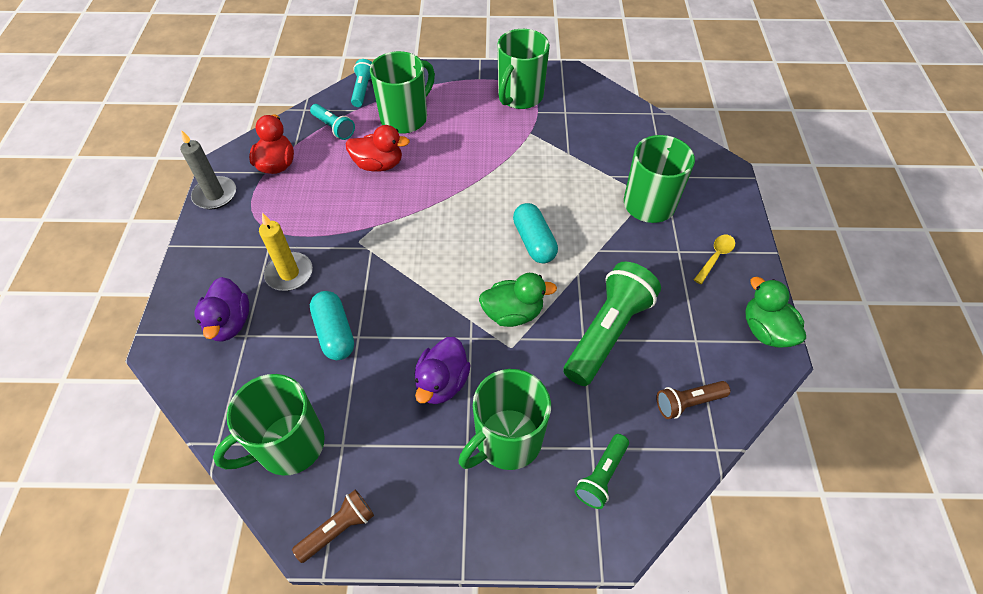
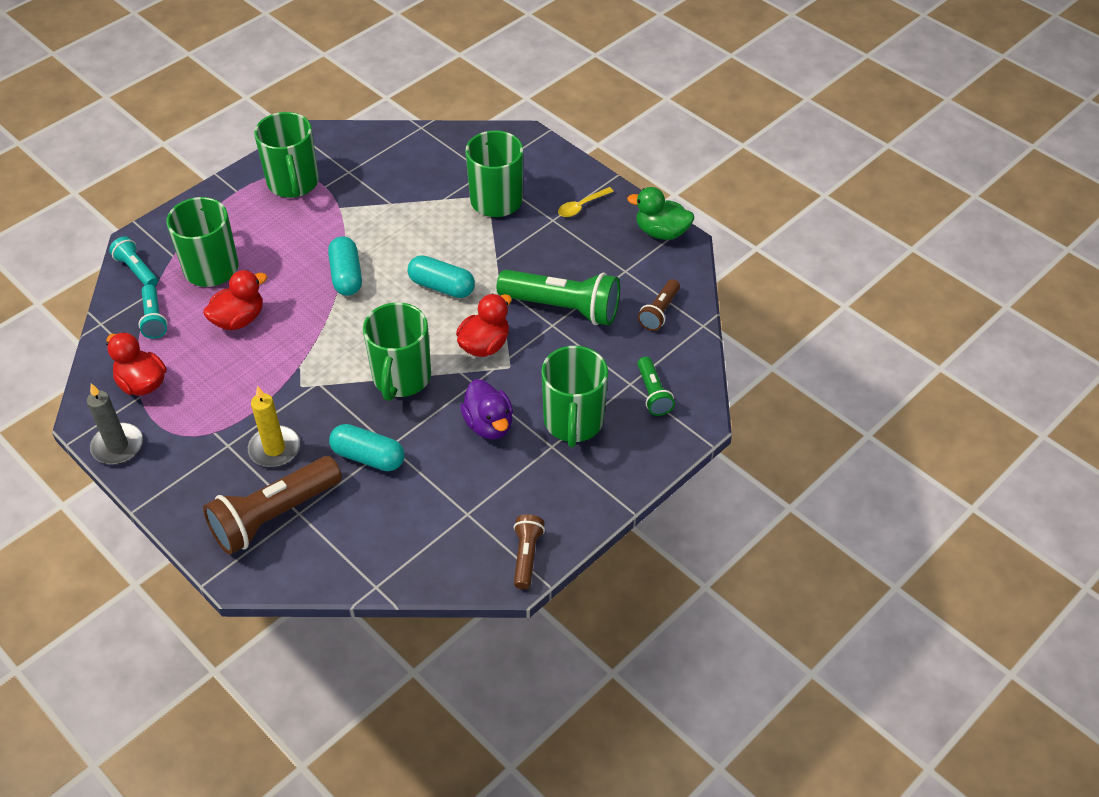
camera: 45 degrees left, 5 degrees down
purple duck [194,277,249,342] -> brown flashlight [203,456,342,555]
green mug [213,374,325,475] -> green mug moved to [363,302,431,401]
turquoise flashlight [310,104,355,140] -> turquoise flashlight turned 75 degrees clockwise [139,284,168,339]
green duck [479,273,557,327] -> red duck [456,294,512,357]
green flashlight [563,262,661,386] -> green flashlight turned 120 degrees clockwise [496,270,620,325]
yellow spoon [694,235,735,284] -> yellow spoon turned 120 degrees counterclockwise [558,187,614,217]
none -> turquoise capsule [328,236,362,296]

